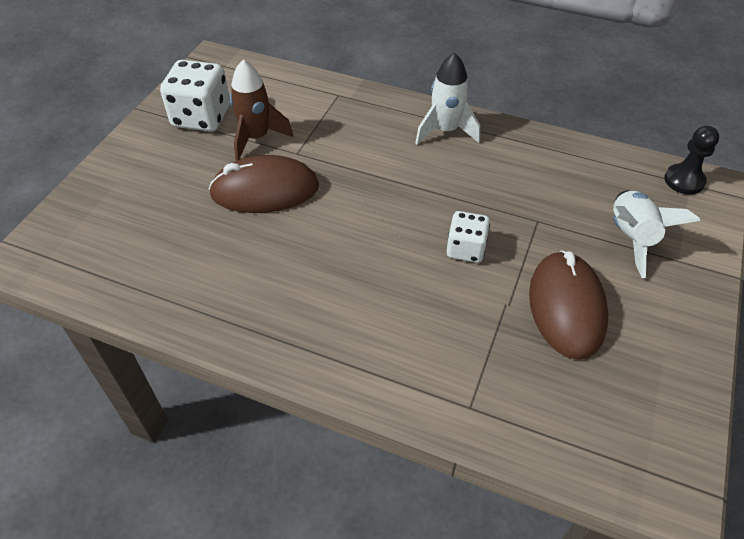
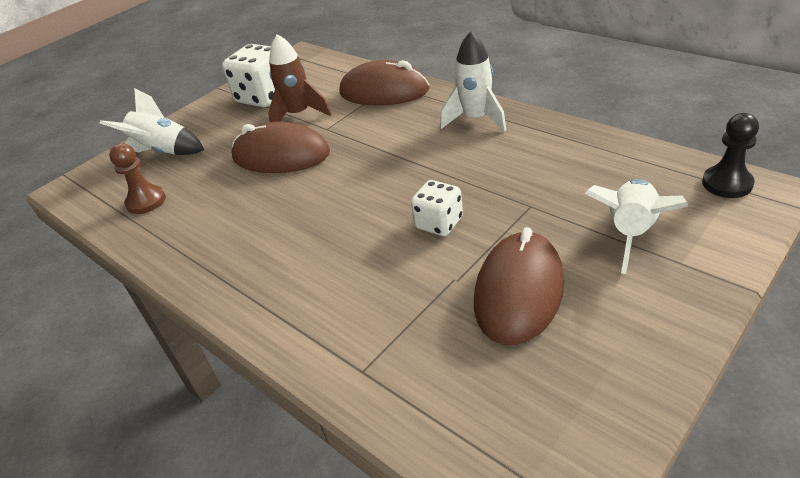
camera: 25 degrees right, 10 degrees down
none -> white rocket [100,88,204,155]
none -> brown pawn [109,143,166,214]
none -> brown mouse [340,60,430,105]

